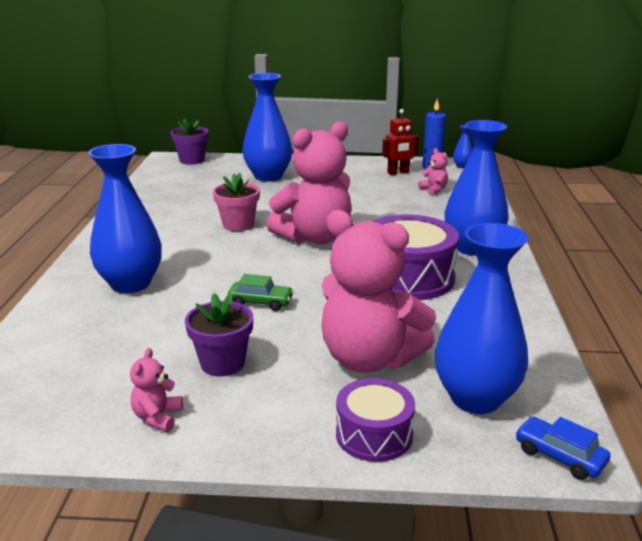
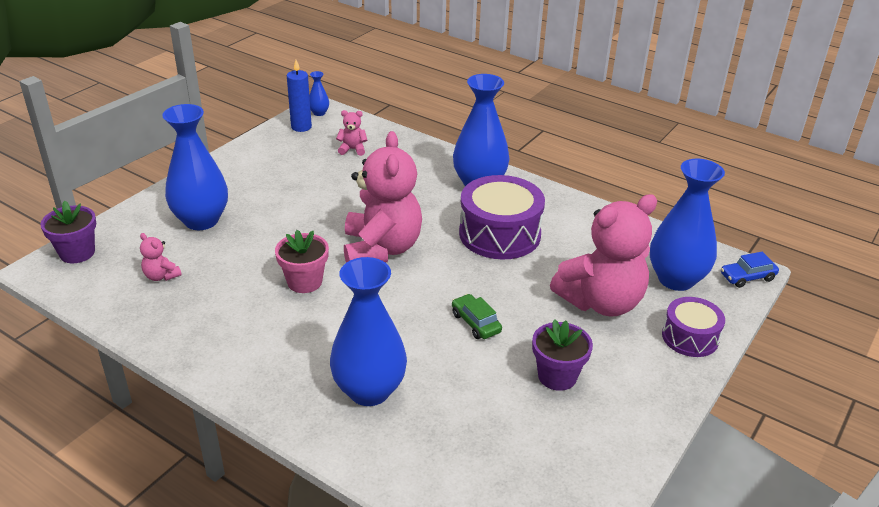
camera: 60 degrees left, 10 degrees up
pink teddy bear [130,348,183,432] -> pink teddy bear moved to [140,233,182,281]
green car [228,274,294,311] -> green car turned 75 degrees counterclockwise [452,294,502,339]
red robot [382,109,419,175] -> none

